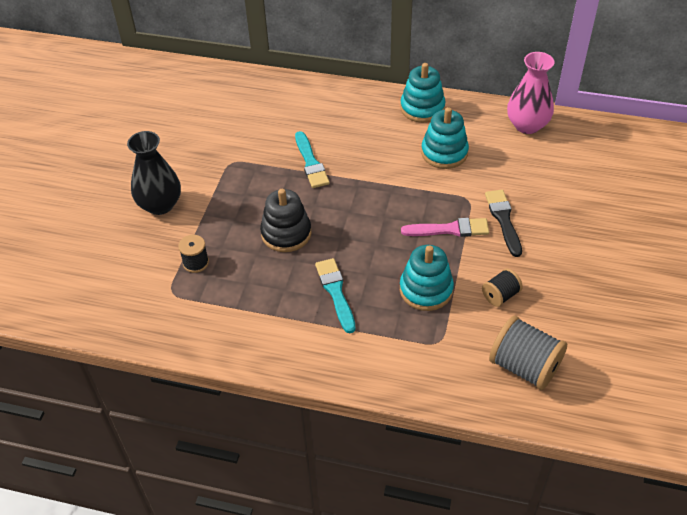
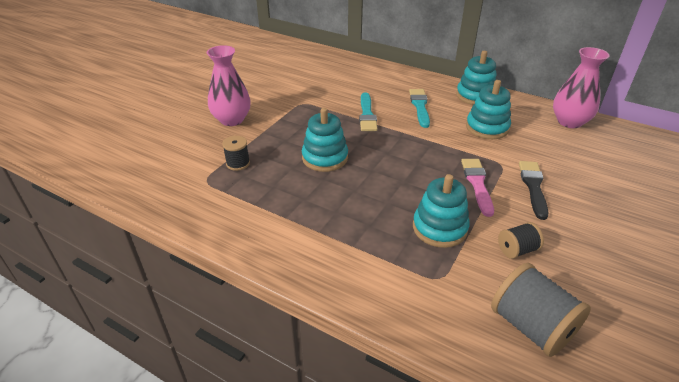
camera: 15 degrees right, 10 degrees down
black vase [127,131,181,215] -> pink vase [206,45,251,126]
black stacking toy [260,189,311,252] -> turquoise stacking toy [302,108,348,172]
turquoise brush [315,258,356,333] -> turquoise brush moved to [409,89,430,128]
pink brush [401,218,489,237] -> pink brush turned 105 degrees counterclockwise [461,159,494,217]

